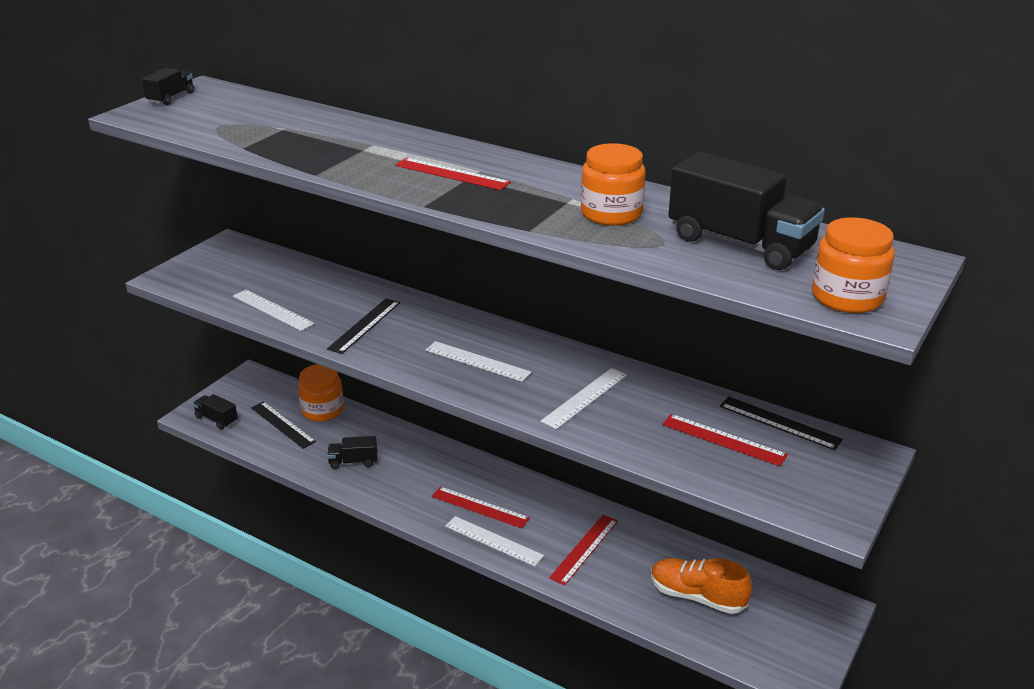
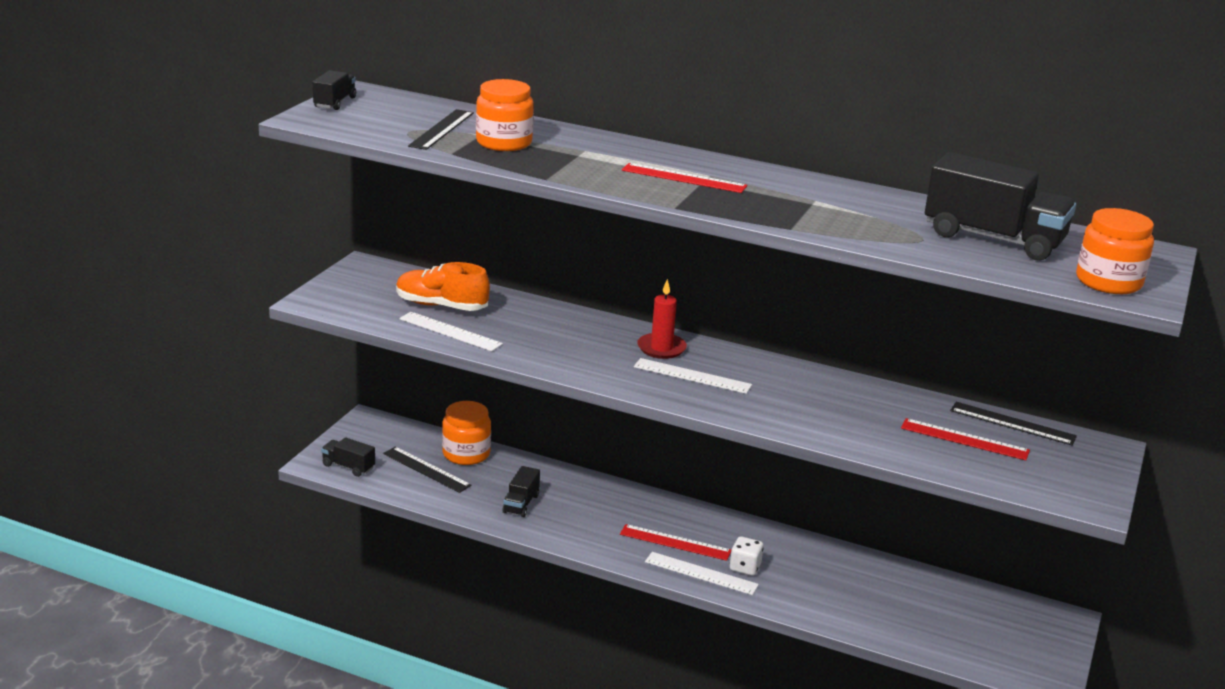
camera: 10 degrees left, 5 degrees down
black ruler [327,298,400,354] -> black ruler moved to [408,109,474,150]
black truck [327,436,377,469] -> black truck turned 60 degrees counterclockwise [502,466,540,517]
white ruler [540,368,627,429] -> none
red ruler [549,515,618,586] -> none
orange jar [581,143,646,226] -> orange jar moved to [476,79,534,151]
orange shoe [651,558,752,614] -> orange shoe moved to [396,262,490,311]
none -> red candle [637,279,687,359]
none -> white dice [730,536,764,576]

